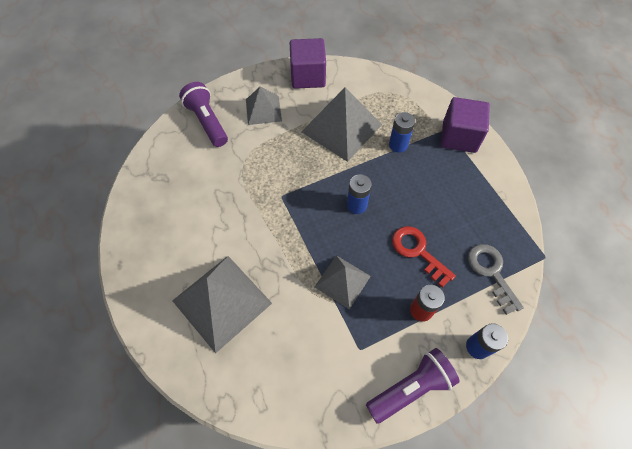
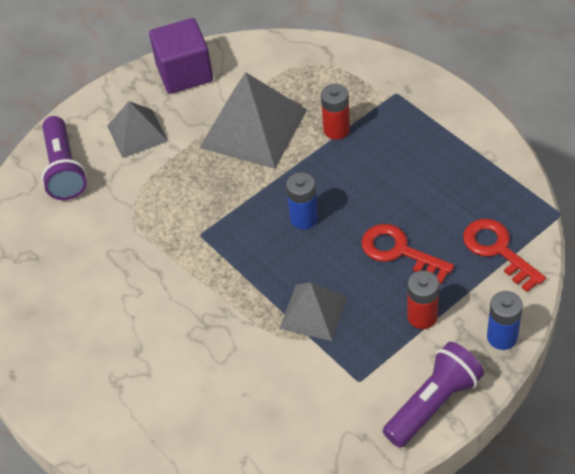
camera: 10 degrees left, 10 degrees down
grey pyramid [172,256,272,353] -> none
purple flashlight [179,82,228,147] -> purple flashlight turned 150 degrees counterclockwise [41,116,87,200]
blue battery [389,112,415,153] -> red battery [321,84,350,140]
purple cube [441,97,490,153] -> none
grey key [468,244,524,315] -> red key [463,219,546,292]

